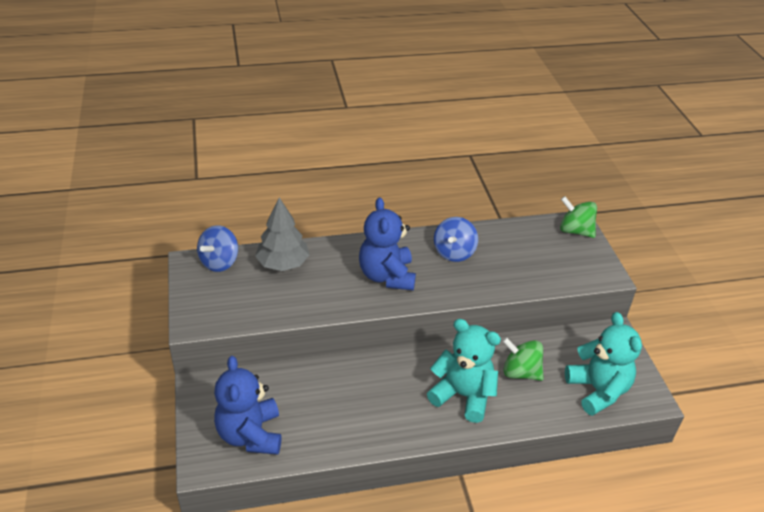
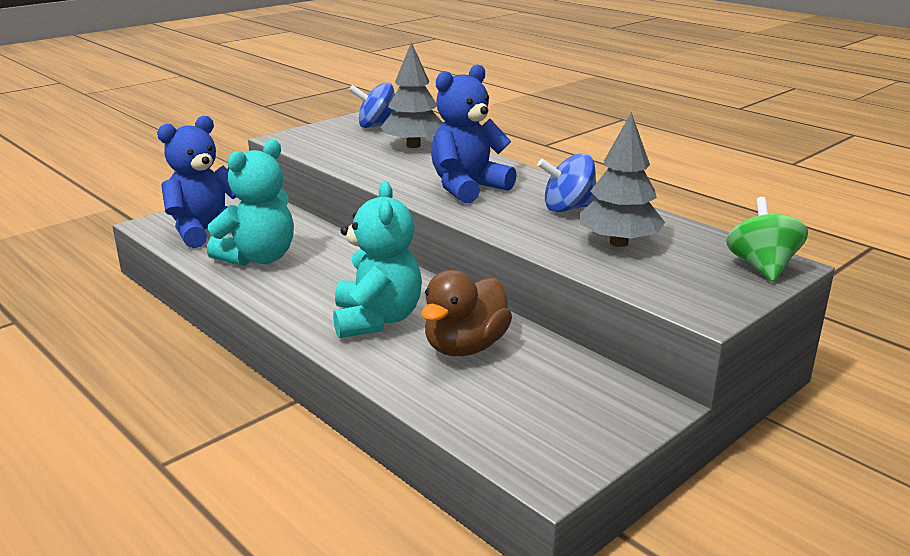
camera: 60 degrees right, 15 degrees down
green spinning top [502,337,544,381] -> brown duck [421,270,512,356]
turquoise teddy bear [565,312,642,416] -> turquoise teddy bear moved to [207,140,294,266]
none -> grey tree [580,112,665,247]

